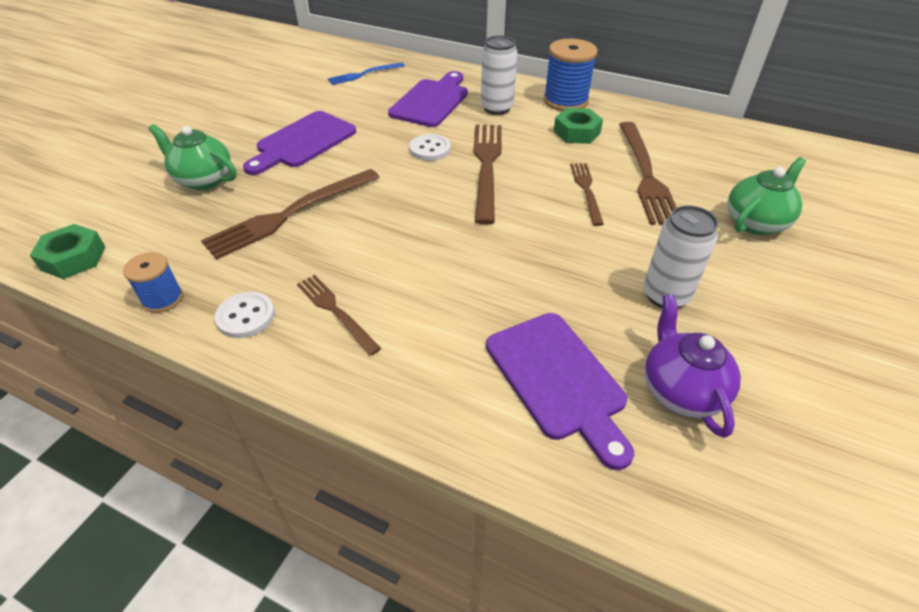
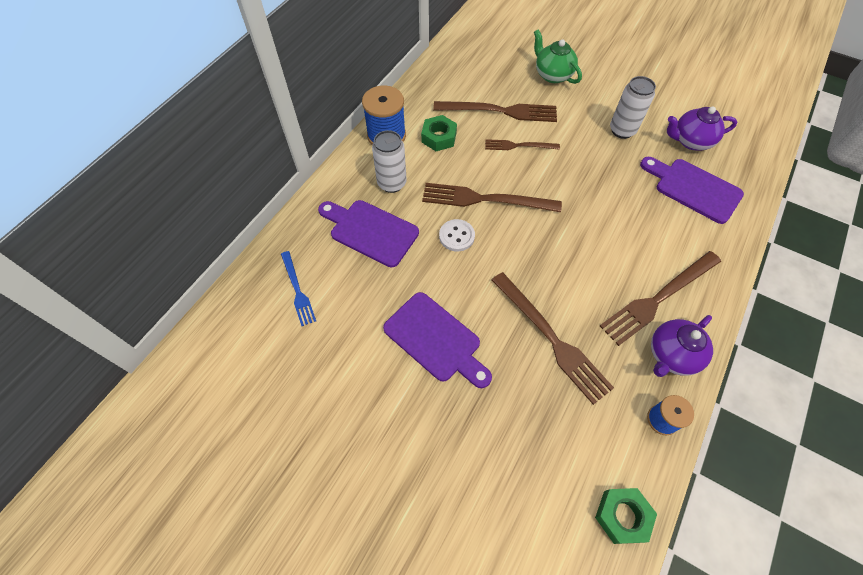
camera: 85 degrees left, 15 degrees up
green teapot [148,124,237,190] -> none
white button [214,292,275,338] -> purple teapot [651,315,713,377]
brown fork [297,275,381,356] -> brown fork [600,251,721,346], size x1.74
purple cutting board [486,313,634,470] -> purple cutting board turned 120 degrees counterclockwise [640,157,744,224]

